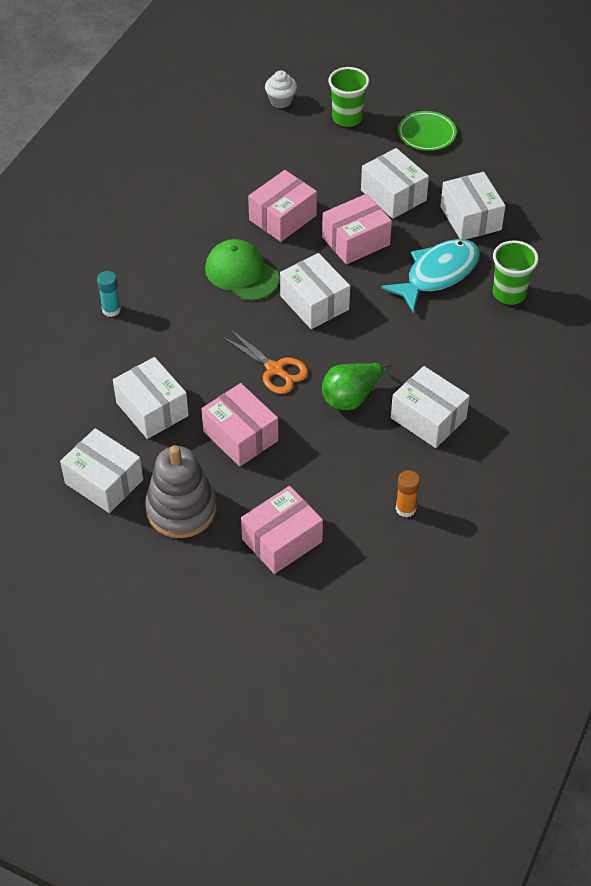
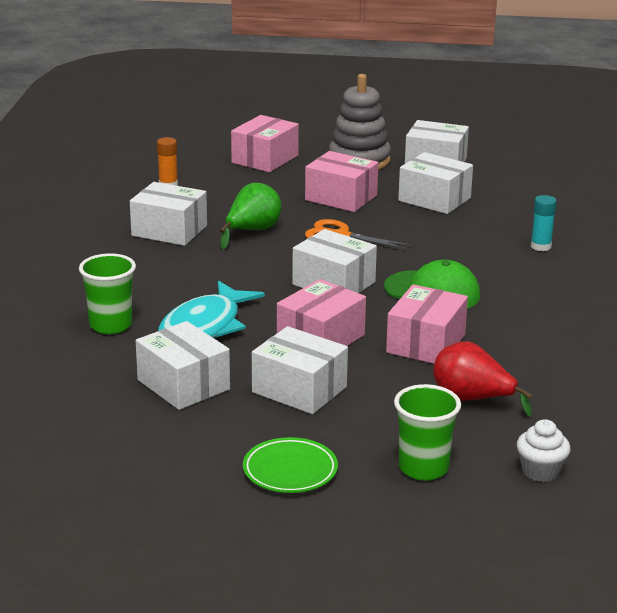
camera: 160 degrees right, 25 degrees down
none -> red pear [433,341,532,417]

